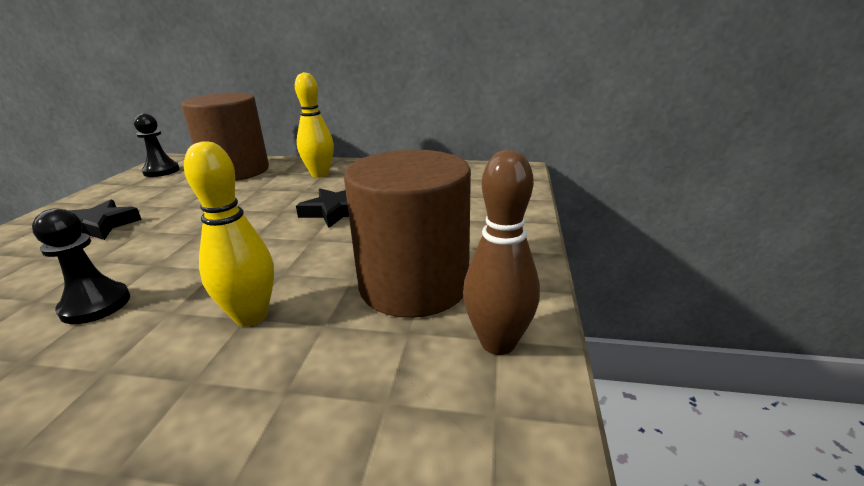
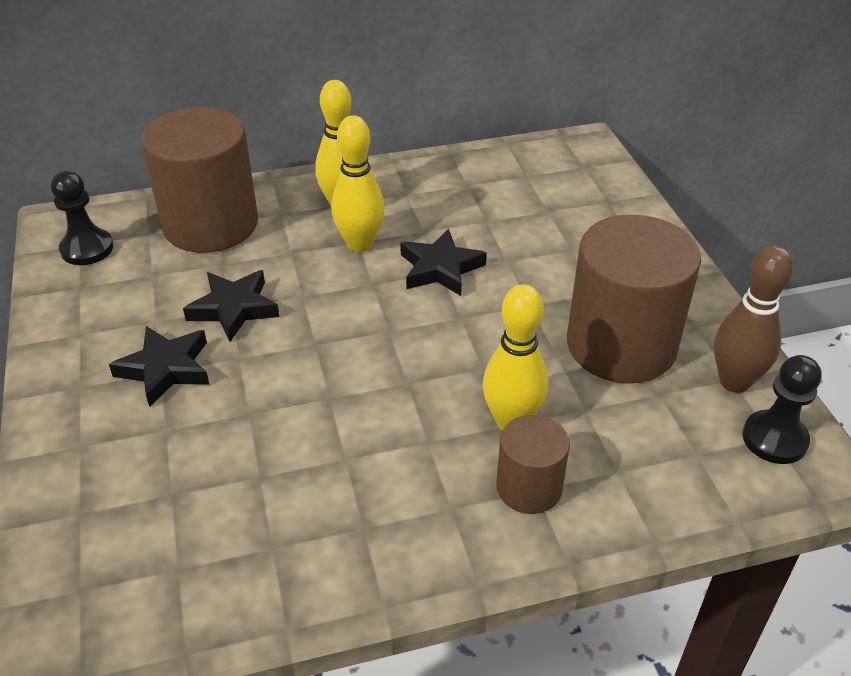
camera: 25 degrees left, 15 degrees up
black pawn [32,208,130,324] -> black pawn moved to [743,355,822,464]
none -> black star [183,270,279,342]
none -> yellow bowling pin [331,115,385,252]
none -> brown cylinder [496,415,570,514]

